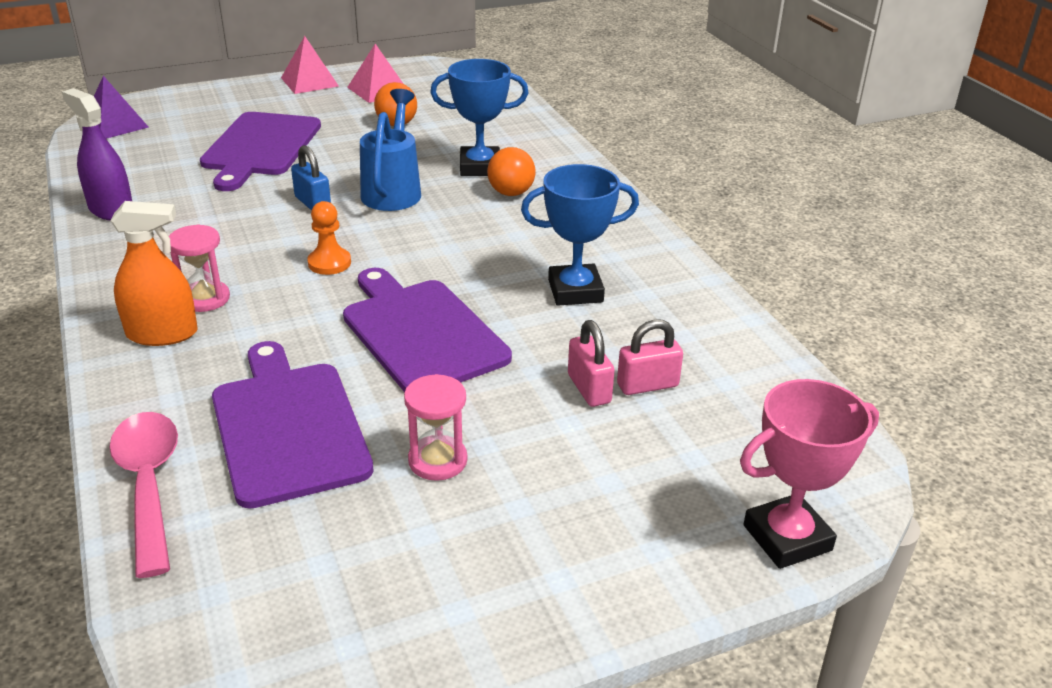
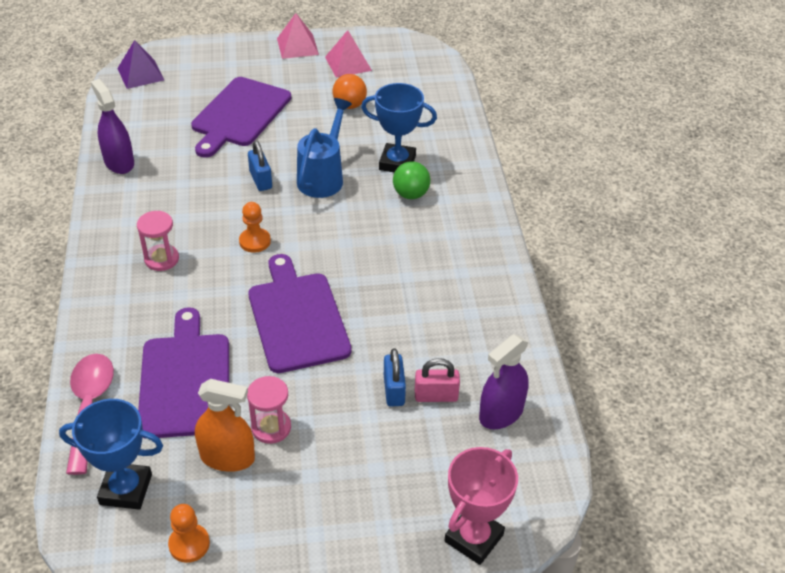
camera: 15 degrees right, 10 degrees up
orange spray bottle [110,201,197,346] -> orange spray bottle moved to [195,379,255,472]
orange ball [487,147,535,196] -> green ball [393,161,430,199]
blue trophy [521,164,639,306] -> blue trophy moved to [59,399,163,510]
pink padlock [568,320,615,407] -> blue padlock [384,348,406,407]
pink trophy [740,379,879,569] -> pink trophy turned 45 degrees counterclockwise [445,447,518,565]
none -> orange pawn [168,504,210,563]
none -> purple spray bottle [479,334,529,429]

